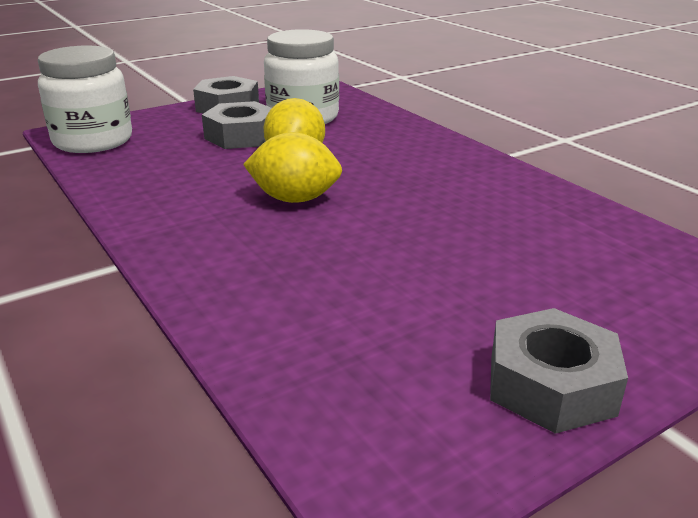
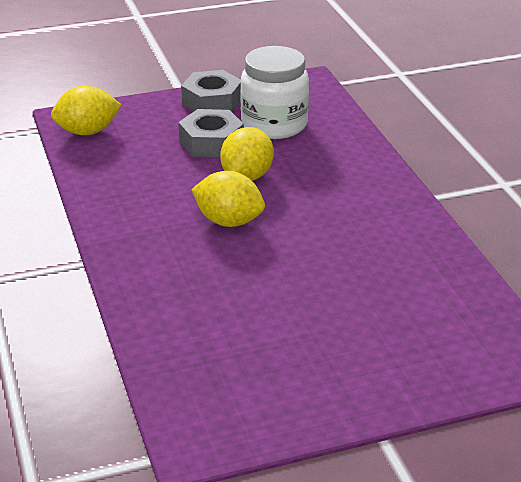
camera: 15 degrees right, 5 degrees up
white jar [38,45,132,153] -> yellow lemon [51,86,121,135]
grey nut [490,308,628,434] -> none

